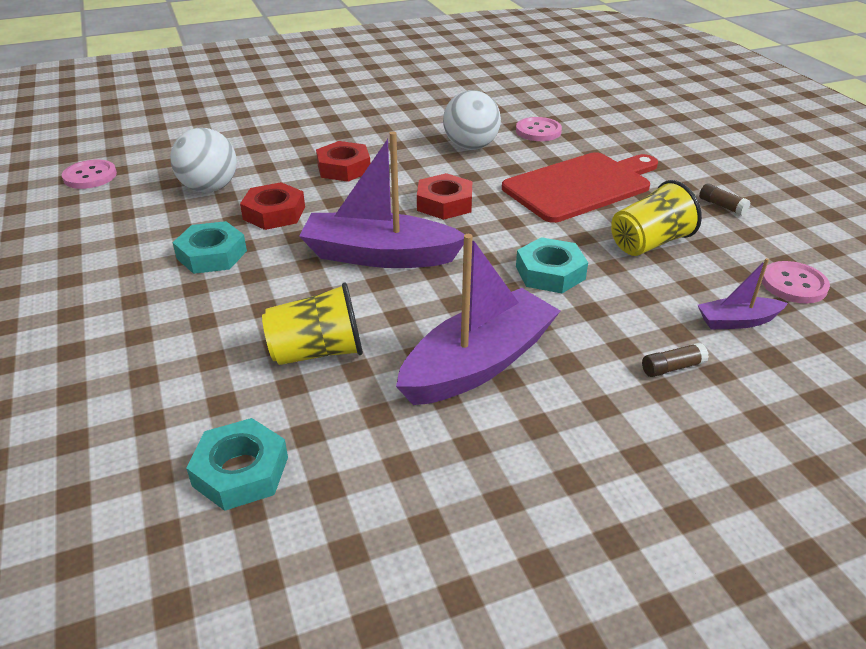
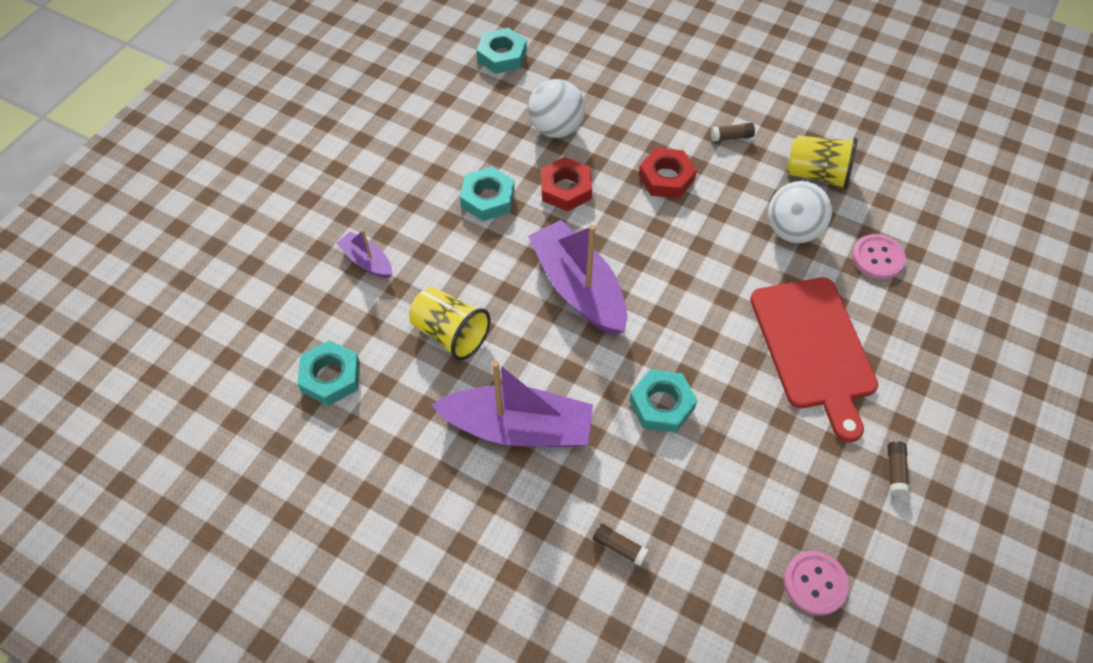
camera: 50 degrees right, 20 degrees up
pink button [62,159,117,189] -> turquoise nut [477,28,527,74]
red nut [417,173,472,220] -> none
red cutting board [502,152,658,223] -> red cutting board turned 60 degrees clockwise [750,277,878,442]
yellow cup [611,180,702,256] -> yellow cup moved to [787,135,858,190]
purple boat [698,258,788,330] -> purple boat moved to [336,230,392,278]
none -> brown glue stick [711,123,755,142]

